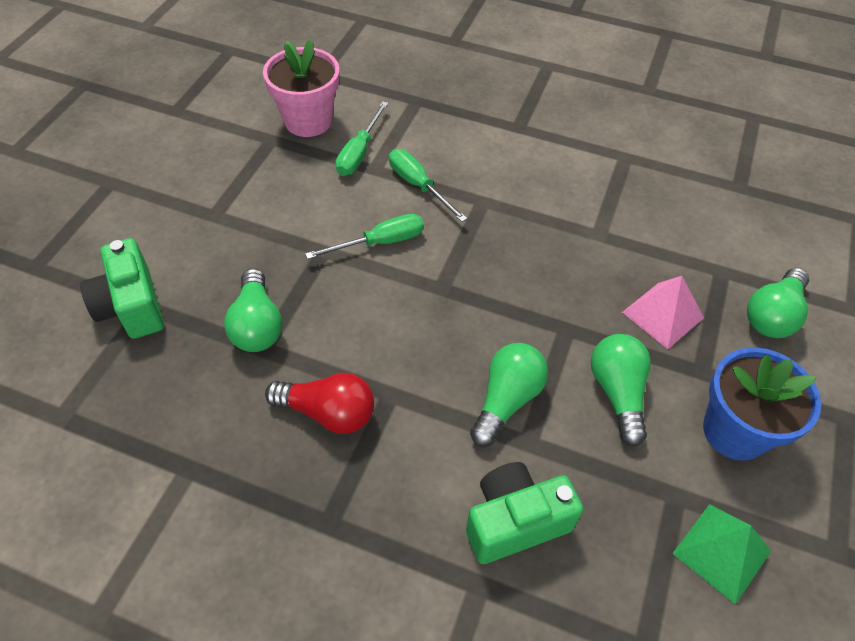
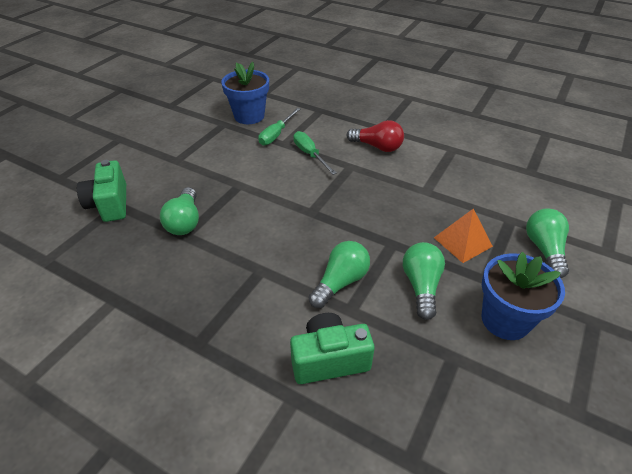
camera: 10 degrees right, 10 degrees down
pink flower pot [263,39,339,137] -> blue flower pot [221,62,269,124]
red light bulb [265,373,374,434] -> red light bulb moved to [347,120,404,152]
green screwdriver [305,214,424,259] -> none
pink pyramid [622,276,704,349] -> orange pyramid [434,209,493,263]
green pyramid [672,504,771,604] -> none
green light bulb [747,268,809,338] -> green light bulb turned 135 degrees clockwise [526,208,569,278]

